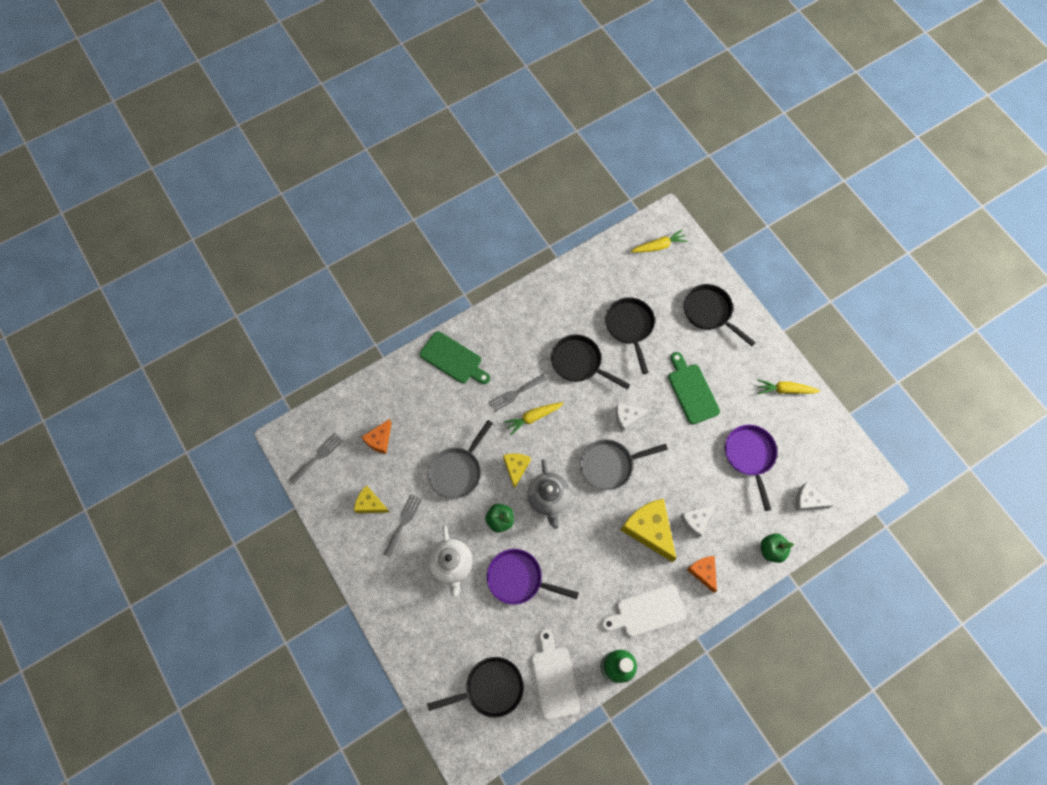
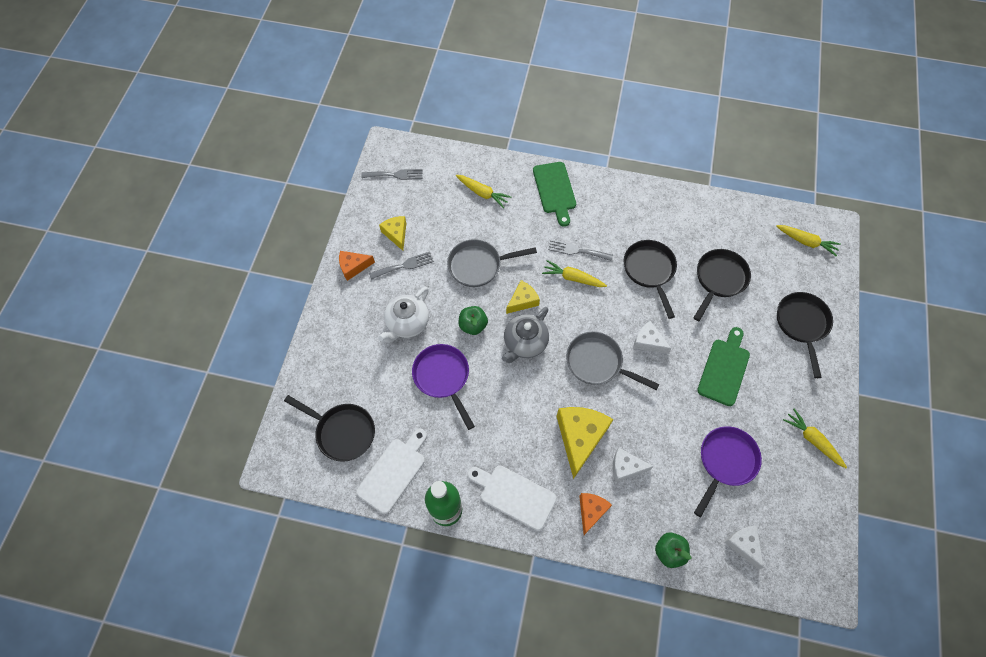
camera: 45 degrees right, 5 degrees down
orange cheese [362,419,391,454] -> orange cheese moved to [339,251,375,281]
none -> yellow carrot [456,175,511,208]

